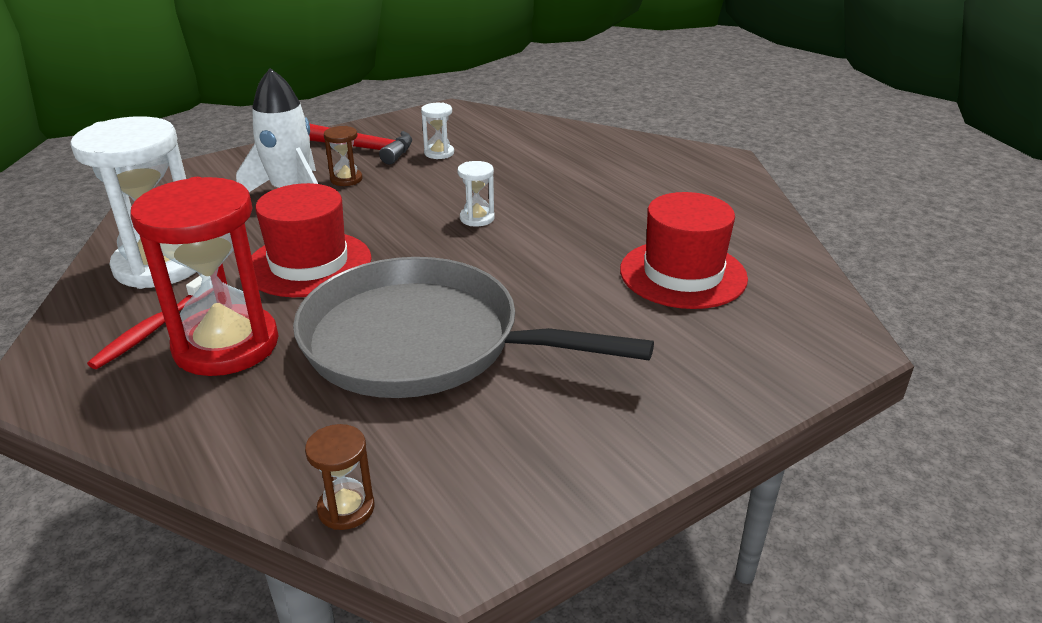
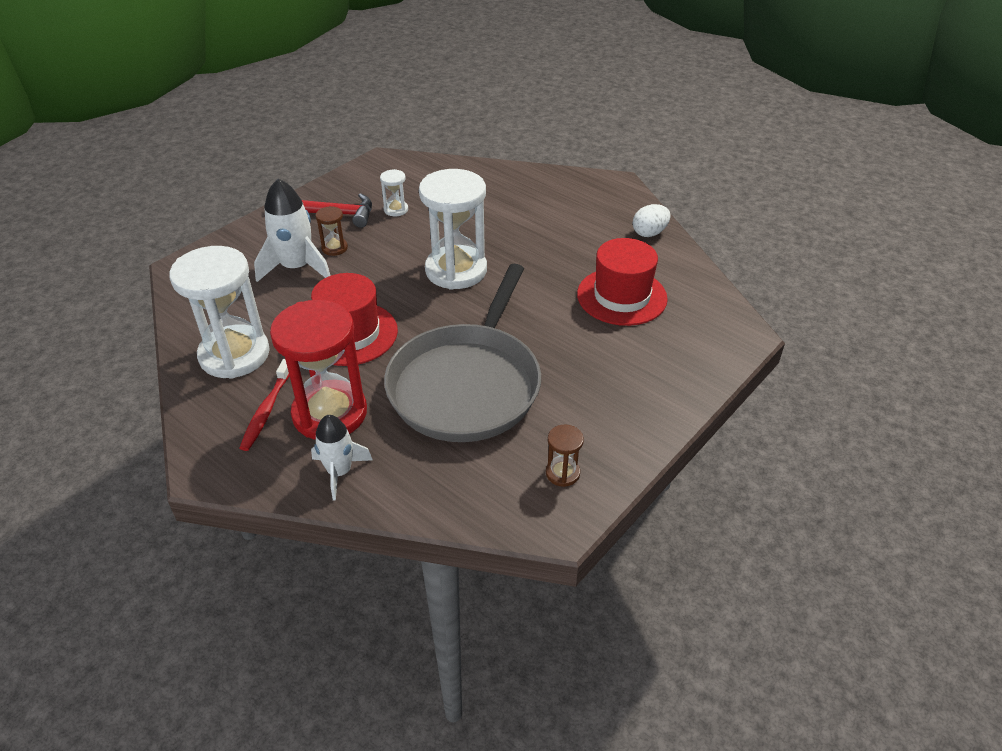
camera: 15 degrees left, 10 degrees up
grey pan [293,257,654,398] -> grey pan turned 75 degrees counterclockwise [384,264,541,442]
brown hourglass [305,424,374,530] -> brown hourglass moved to [546,424,584,487]
white hourglass [458,161,495,226] -> white hourglass [419,169,487,290], size x2.31
none -> white rocket [311,415,372,500]
none -> white egg [633,204,671,237]

